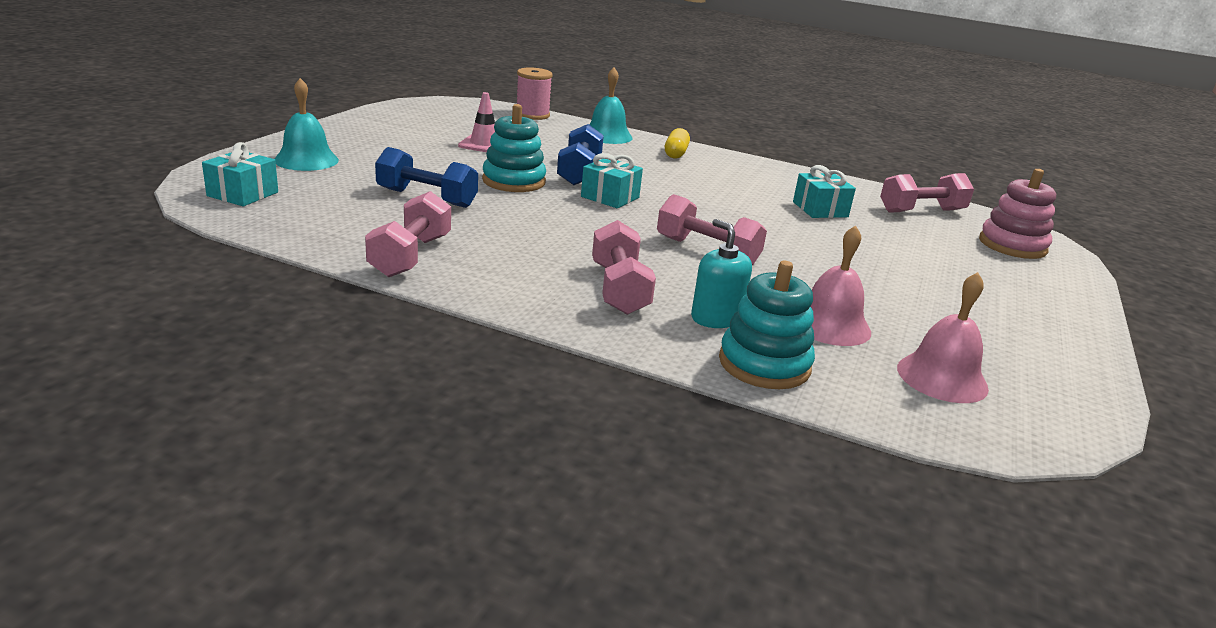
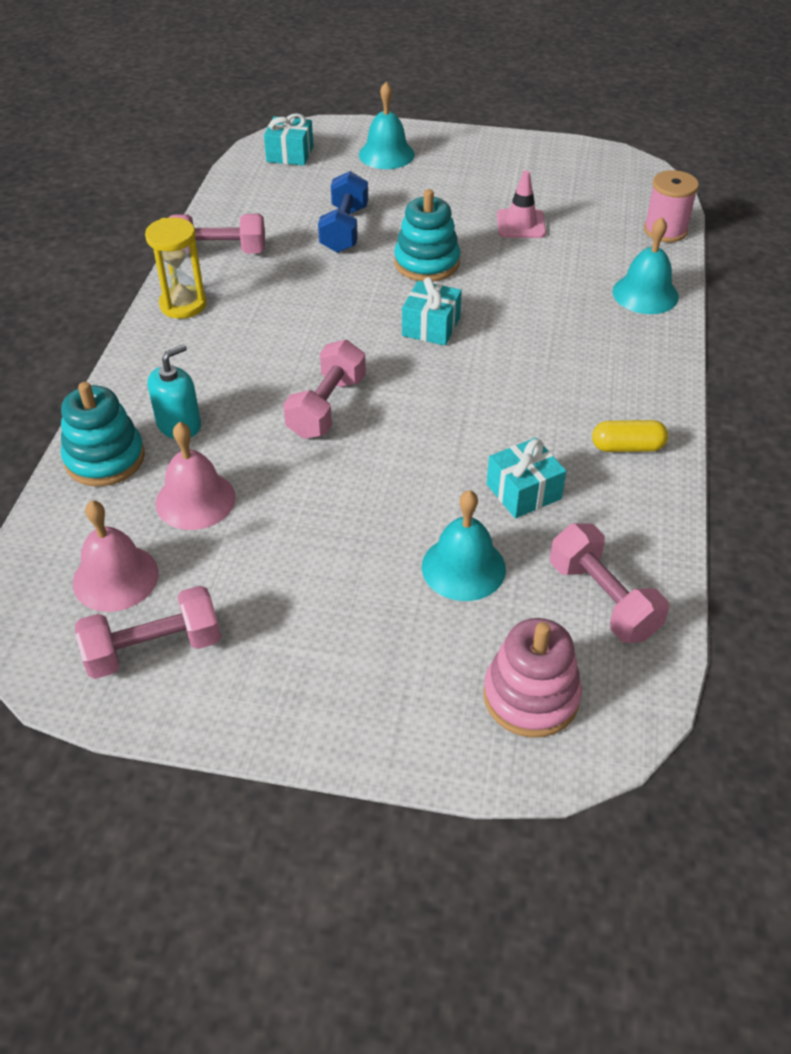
camera: 80 degrees right, 20 degrees up
blue dumbbell [557,124,604,185] -> none
pink dumbbell [592,220,656,315] -> pink dumbbell moved to [75,586,221,679]
yellow capsule [665,128,690,158] -> yellow capsule moved to [592,420,668,452]
none -> yellow hourglass [145,217,206,319]
none -> turquoise bell [422,490,506,601]

